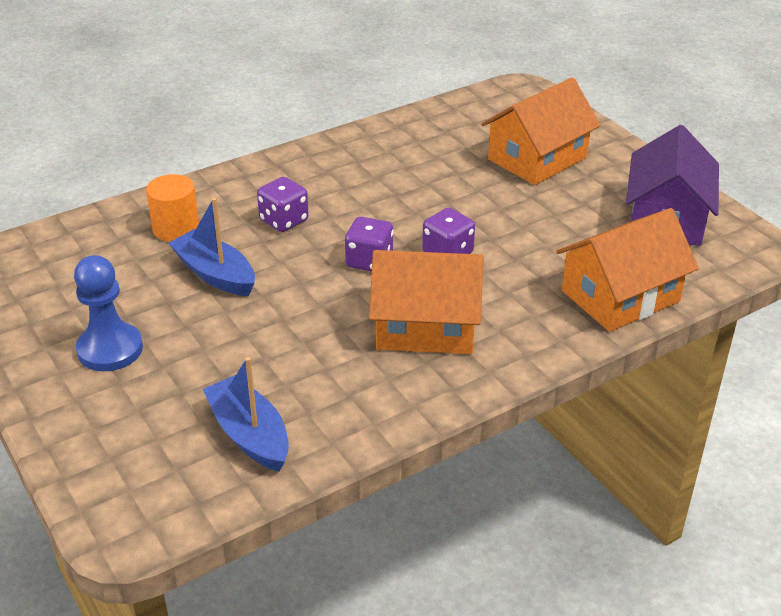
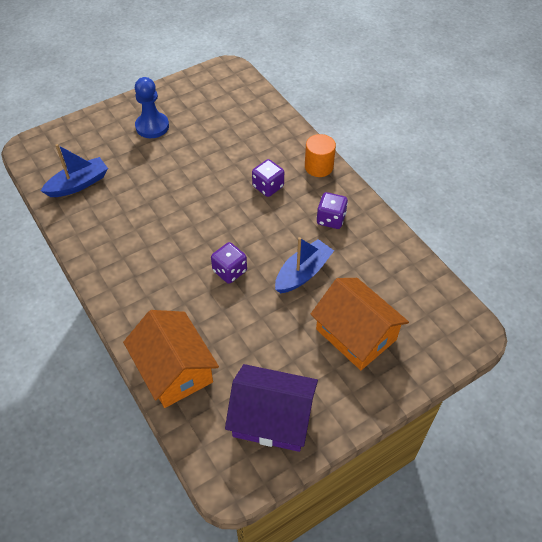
camera: 90 degrees right, 15 degrees up
orange cylinder [146,174,199,242] -> orange cylinder moved to [305,134,336,177]
blue boat [169,198,255,296] -> blue boat moved to [275,237,334,293]
purple dice [345,217,393,272] -> purple dice moved to [317,192,348,229]
orange house [369,250,484,354] -> none

